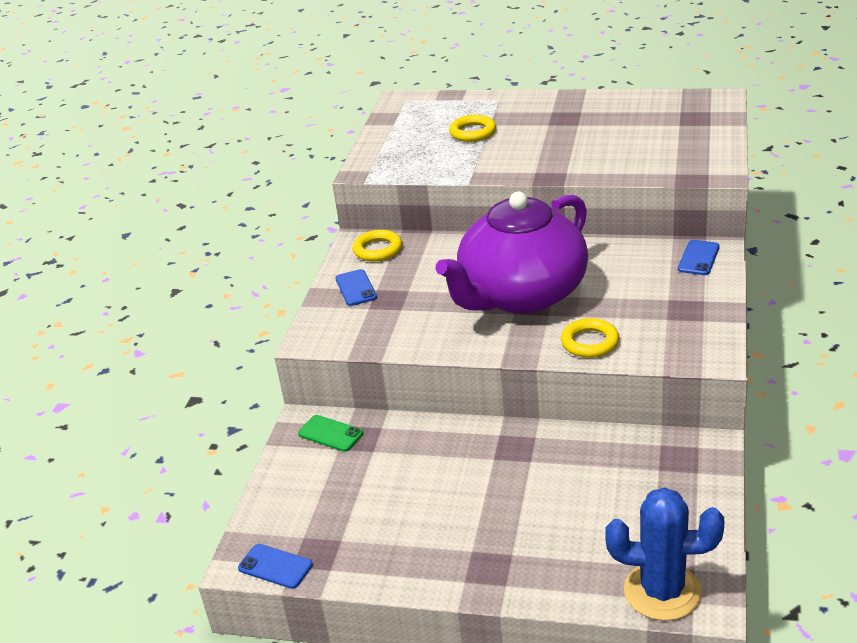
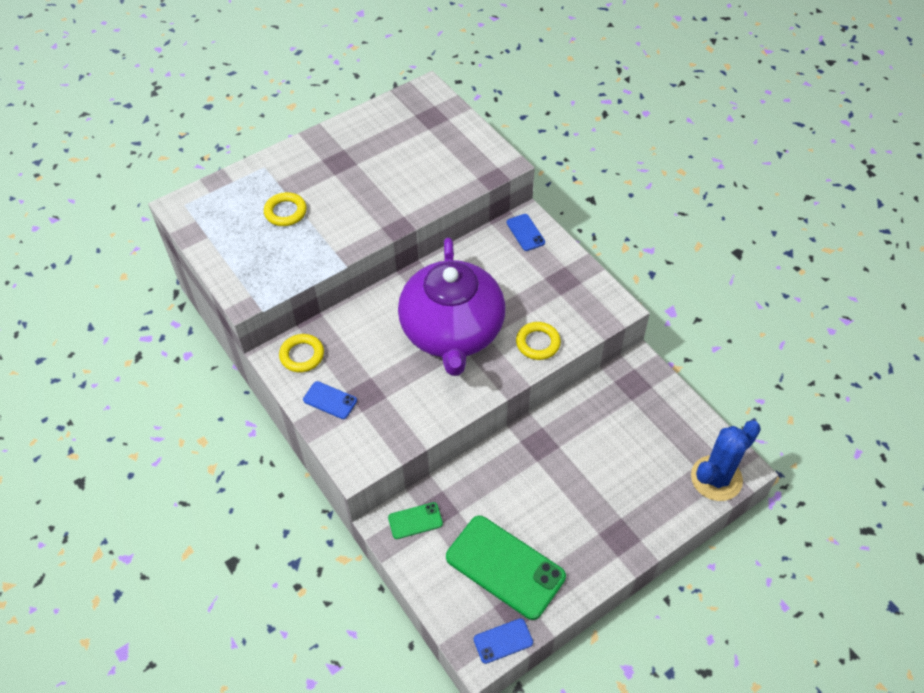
camera: 50 degrees left, 20 degrees up
none -> green phone [446,516,566,620]

